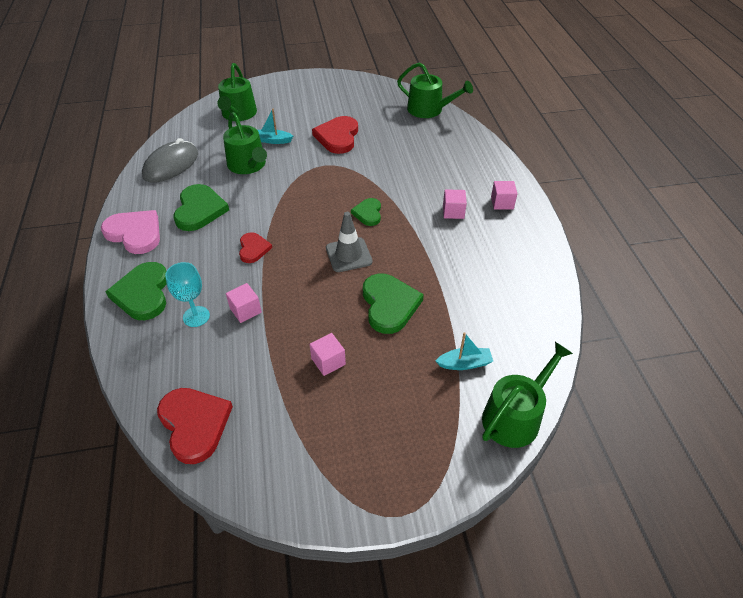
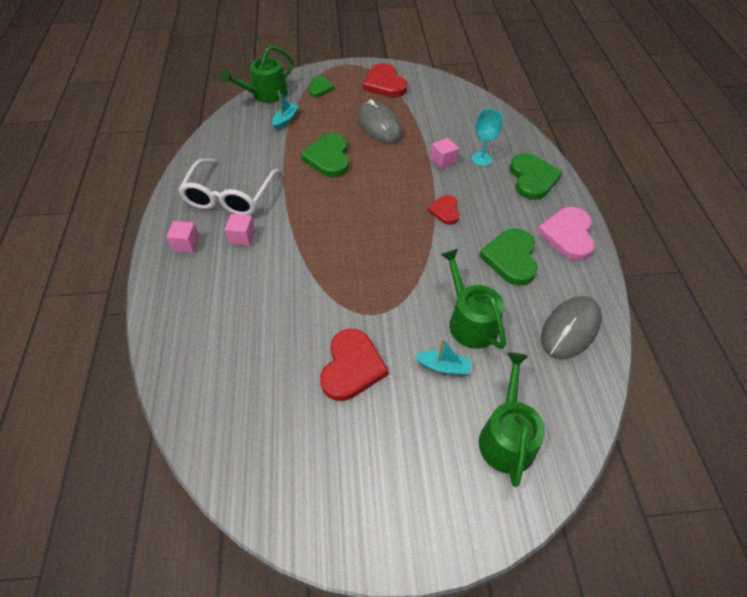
camera: 175 degrees left, 5 degrees up
pink heart [101,210,160,254] -> pink heart turned 60 degrees clockwise [537,207,595,261]
red heart [157,388,233,464] -> red heart moved to [363,63,407,98]
pink cube [309,333,346,376] -> grey mouse [358,99,402,144]
grey traffic cone [326,212,373,272] -> none
green heart [351,198,381,226] -> green heart moved to [309,76,334,97]
green watering can [397,62,473,118] -> none
turquoise boat [436,332,493,370] -> turquoise boat turned 120 degrees clockwise [272,90,299,130]
none -> white glasses [178,158,280,215]

